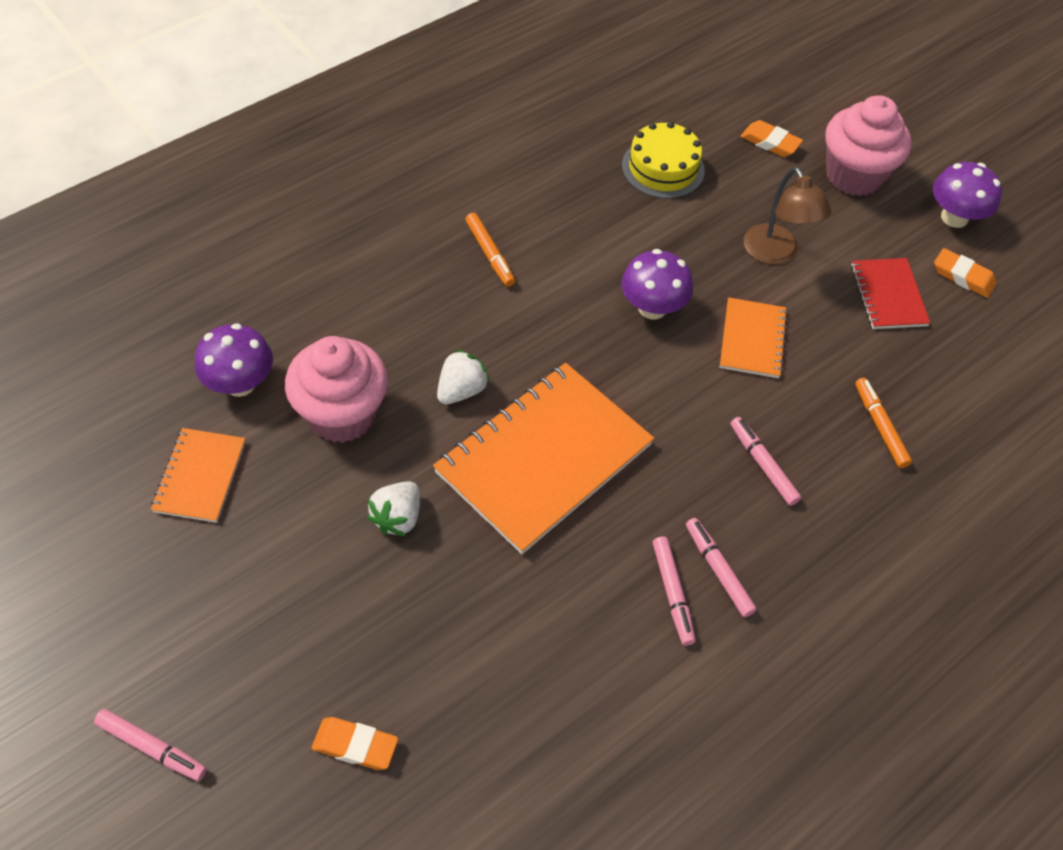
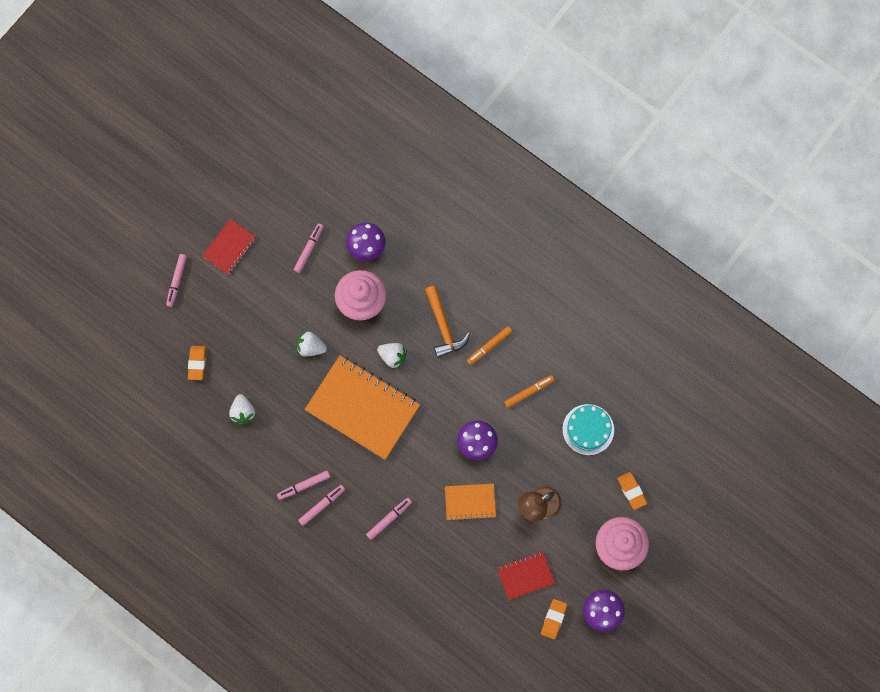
camera: 80 degrees right, 20 degrees up
orange notebook [151,428,246,523] -> pink marker [294,223,324,273]
yellow cake [622,122,705,199] -> turquoise cake [562,404,614,455]
orange eraser [741,120,803,157] -> orange eraser turned 45 degrees counterclockwise [617,472,647,510]
orange marker [855,378,912,468] -> orange marker moved to [504,375,555,408]
none -> red notebook [202,219,256,274]
none -> white strawberry [229,394,255,424]
none -> orange hammer [425,285,470,358]

